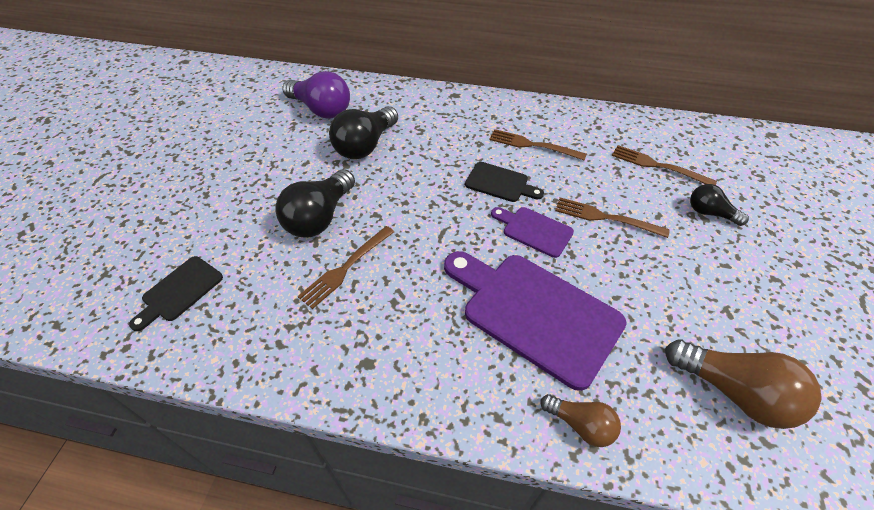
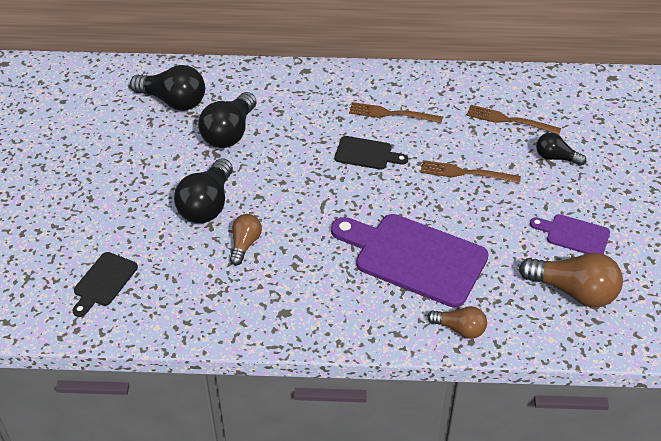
camera: 10 degrees left, 5 degrees down
purple light bulb [282,71,350,119] -> black light bulb [130,65,205,111]
brown fork [298,226,394,309] -> brown light bulb [230,214,262,265]
purple cutting board [491,207,574,258] -> purple cutting board moved to [530,214,610,254]

